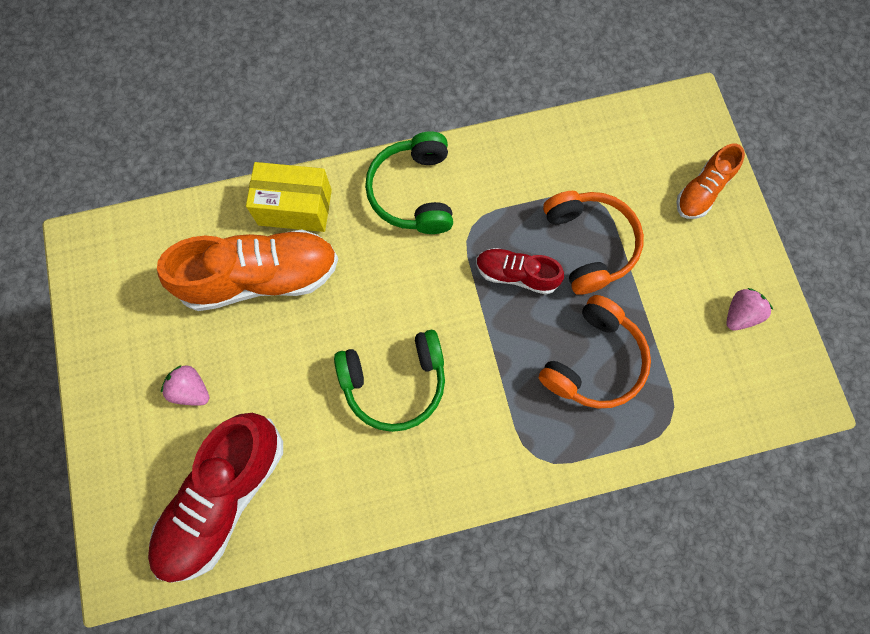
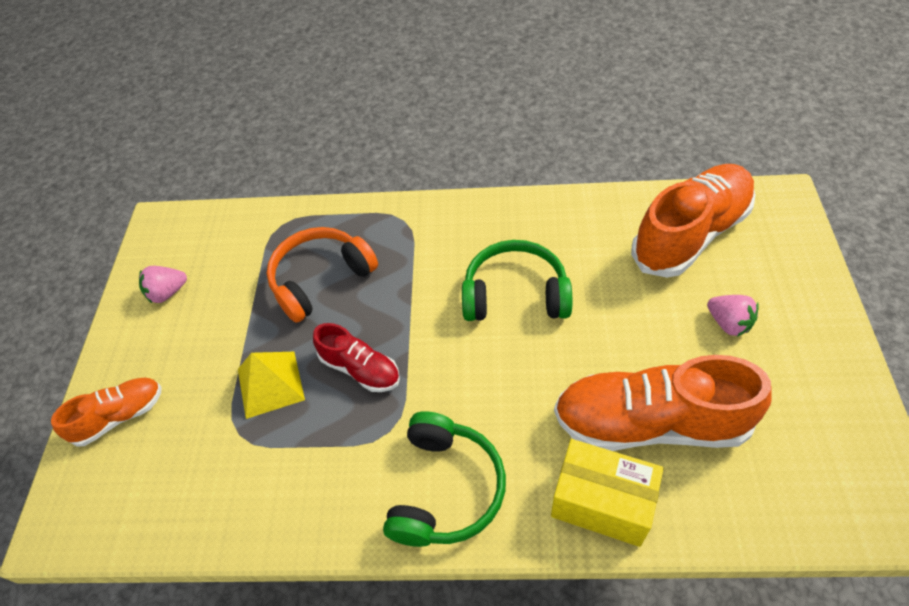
camera: 160 degrees left, 20 degrees down
red shoe [148,413,283,583] -> orange shoe [631,164,756,278]
orange headphones [543,191,644,295] -> yellow pyramid [238,352,305,419]

